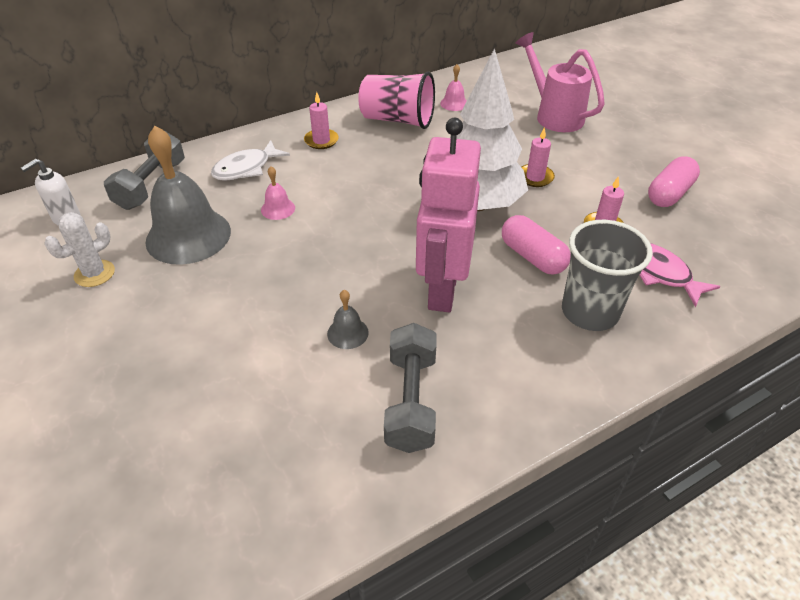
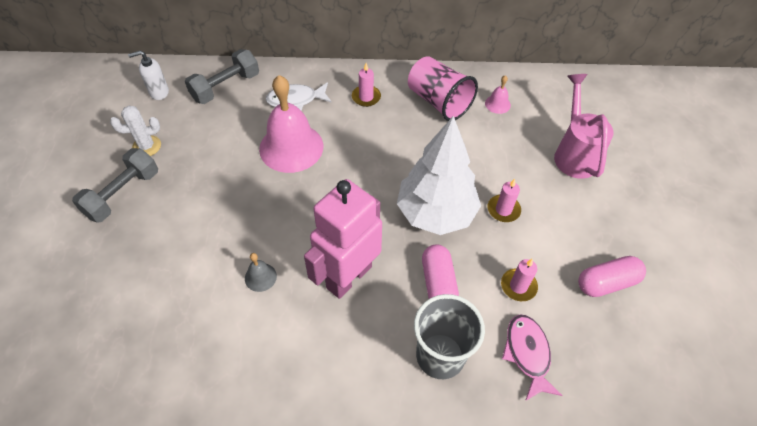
camera: 30 degrees right, 10 degrees up
grey bell [145,126,231,265] -> none
pink bell [261,166,295,220] -> pink bell [259,75,323,173], size x2.33
grey dumbbell [384,323,437,453] -> grey dumbbell moved to [72,148,158,223]

